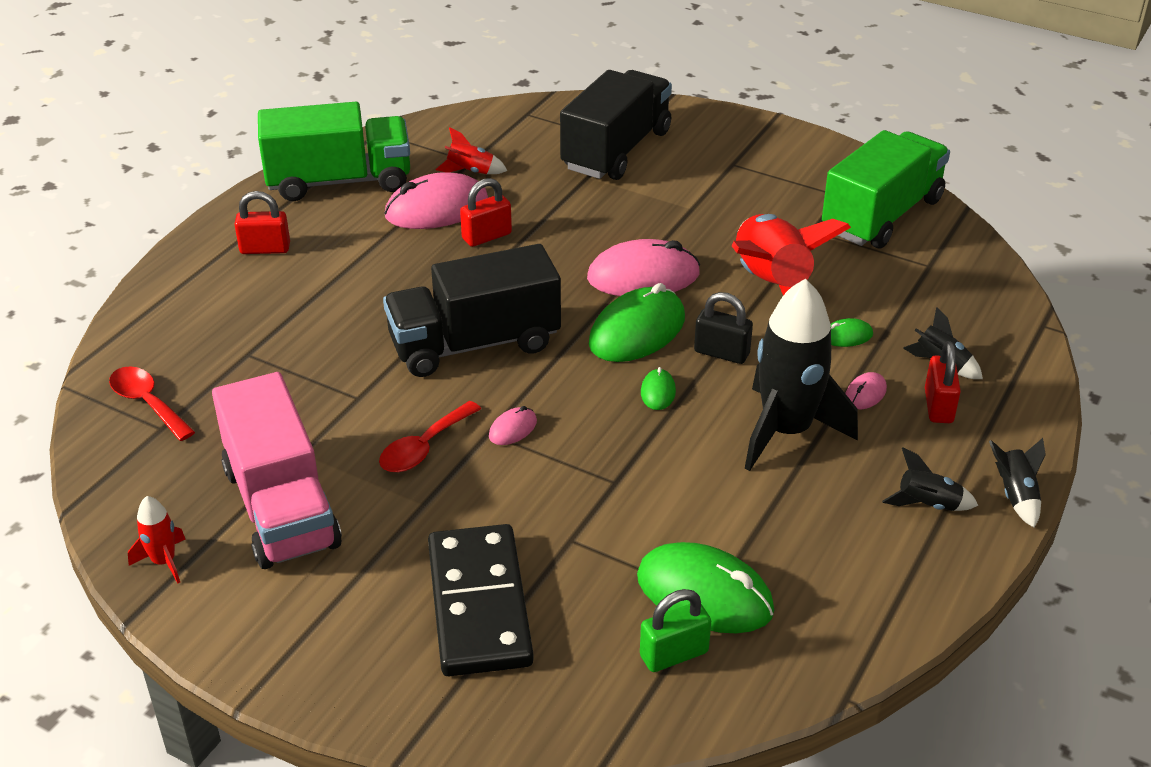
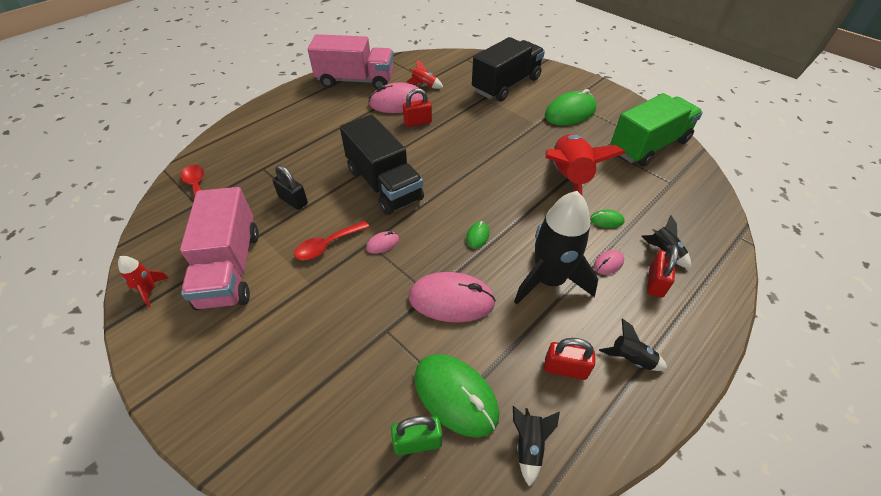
camera: 15 degrees right, 10 degrees up
red padlock [234,191,290,254] -> red padlock moved to [544,338,595,380]
green truck [258,102,410,201] -> pink truck [308,34,394,89]
black truck [383,244,561,377] -> black truck turned 120 degrees counterclockwise [340,114,424,215]
black domino [428,524,534,676] -> none
pink mouse [587,239,700,296] -> pink mouse moved to [409,272,496,323]
green mouse [589,283,685,362] -> green mouse moved to [545,89,597,126]
black padlock [694,292,753,364] -> black padlock moved to [272,165,308,210]
black rocket [989,438,1046,528] -> black rocket moved to [513,406,560,487]

